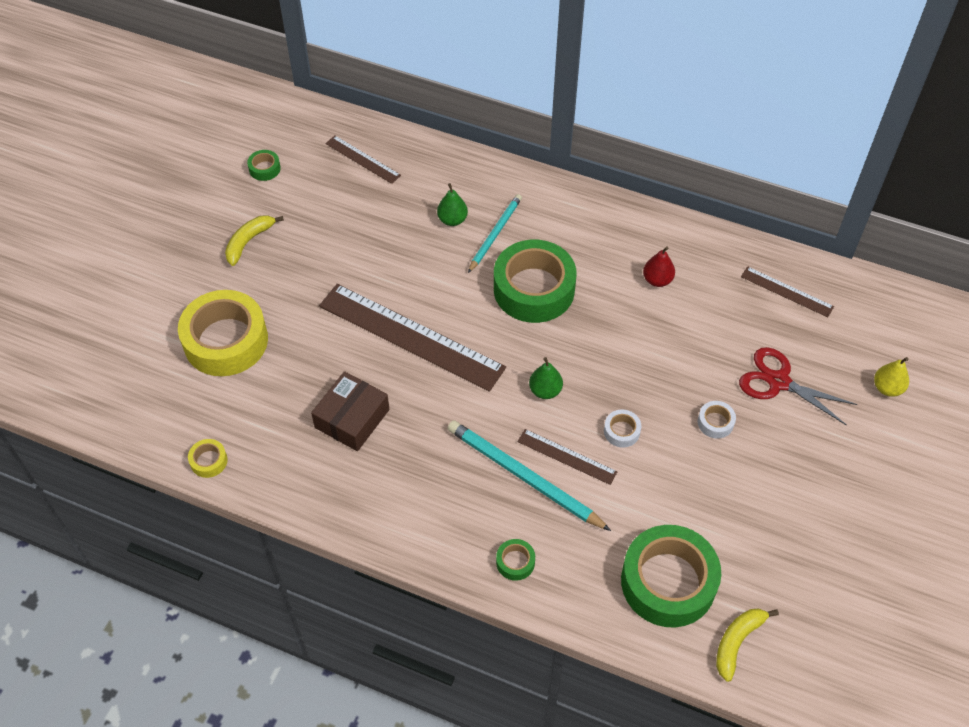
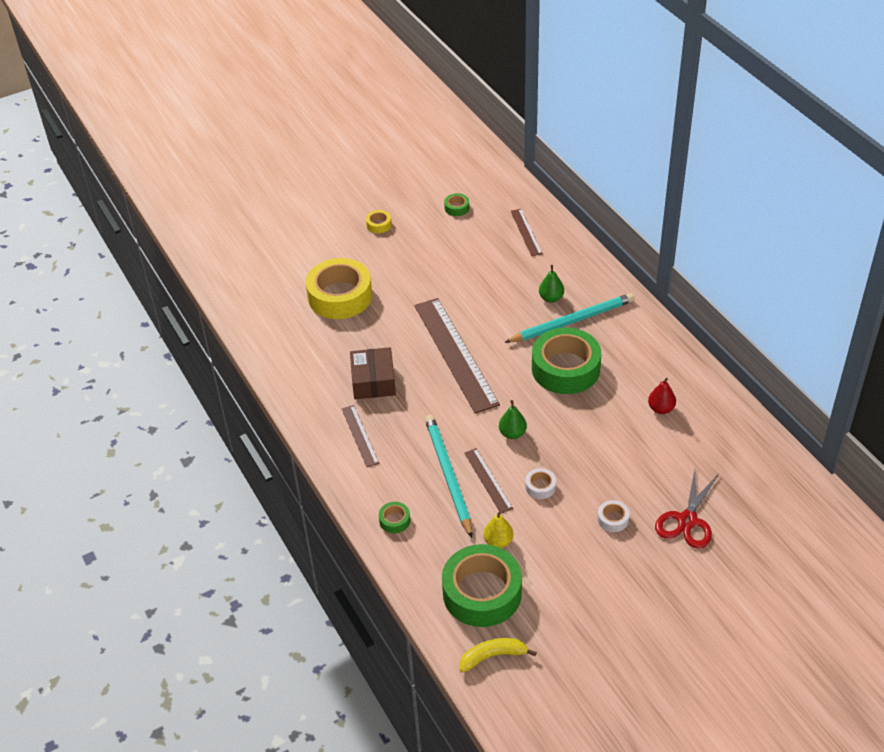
camera: 40 degrees right, 10 degrees down
yellow tape [188,439,228,478] -> yellow tape moved to [366,210,392,233]
yellow banana [225,215,284,266] -> none
brown box [311,371,389,451] -> brown box turned 75 degrees counterclockwise [350,347,396,399]
turquoise pencil [468,194,522,273] -> turquoise pencil [504,293,635,343], size x1.56
red scissors [739,347,857,426] -> red scissors turned 135 degrees counterclockwise [655,470,719,549]
brown ruler [741,266,834,317] -> brown ruler moved to [342,405,379,467]
yellow pear [874,357,909,397] -> yellow pear moved to [483,512,514,548]

